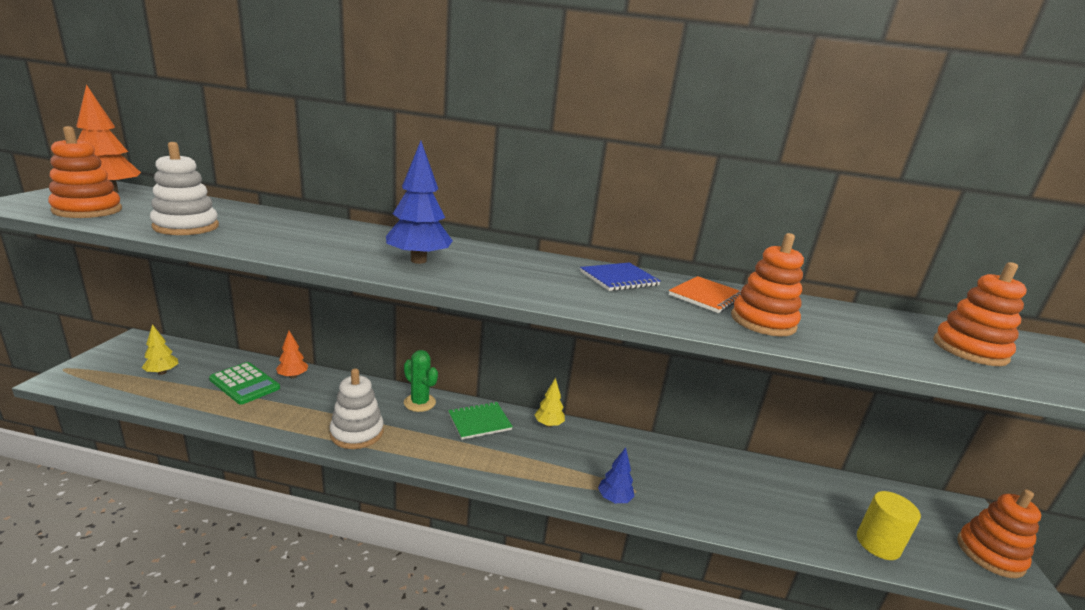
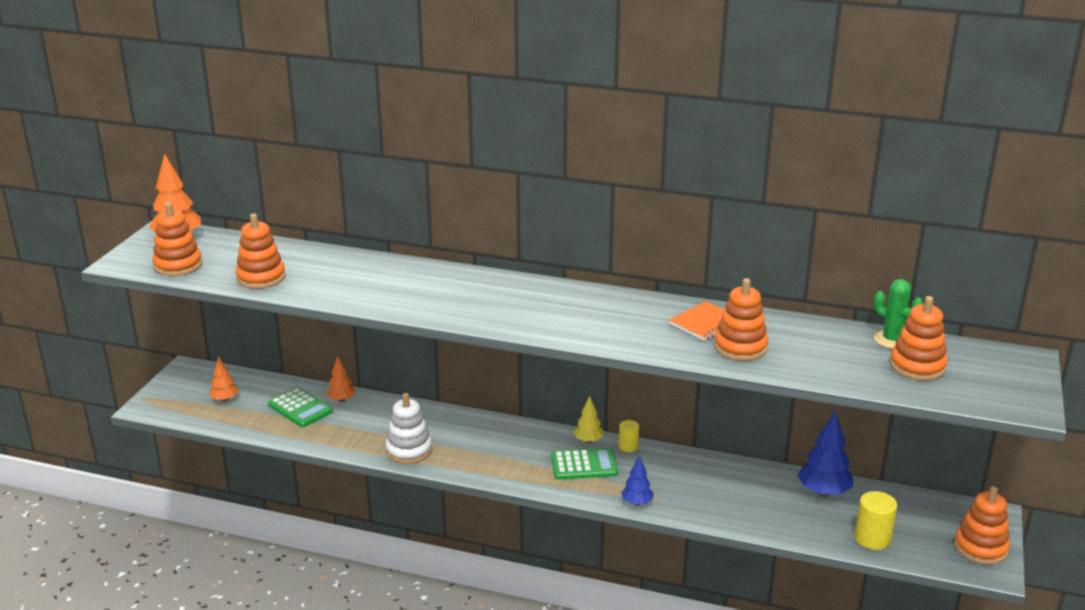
camera: 10 degrees right, 5 degrees up
yellow tree [142,324,179,375] -> orange tree [209,356,239,402]
white stacking toy [150,142,219,235] -> orange stacking toy [236,213,286,289]
blue tree [386,141,453,264] -> blue tree moved to [797,411,853,497]
green cactus [404,350,438,412] -> green cactus moved to [874,279,923,349]
green notebook [448,402,513,440] -> none
blue notebook [580,263,661,291] -> none
none -> green calculator [551,448,618,480]
none -> yellow cylinder [619,420,639,452]

